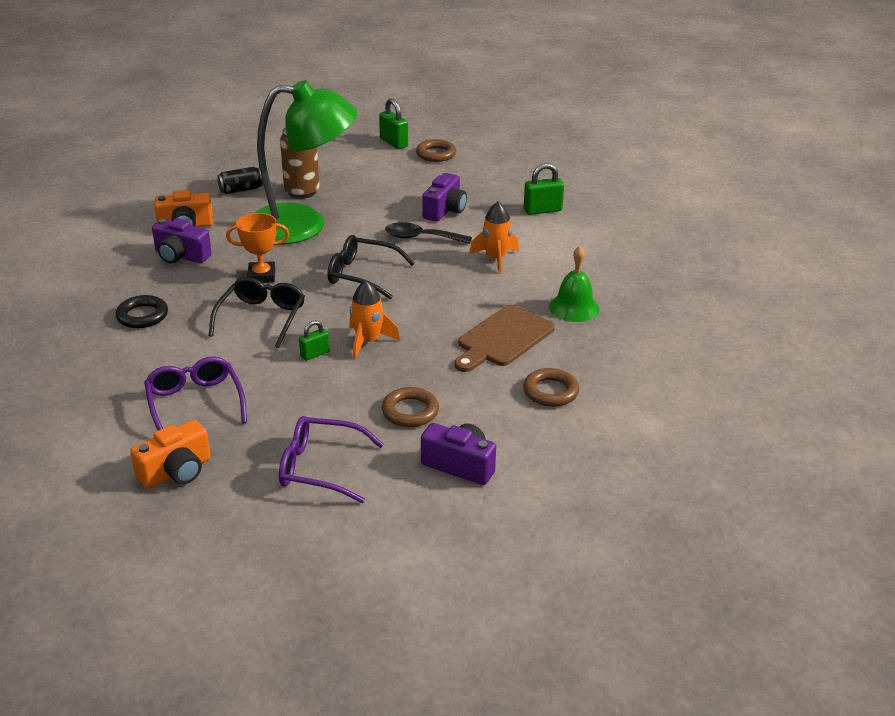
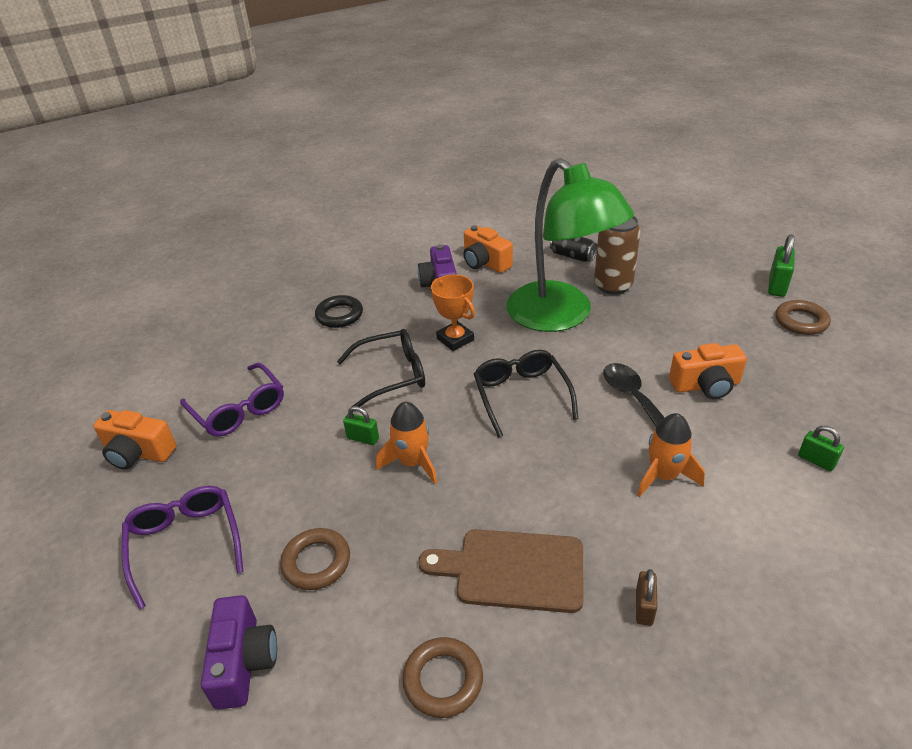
camera: 60 degrees right, 5 degrees up
purple glasses [144,356,247,431] -> purple glasses turned 105 degrees clockwise [180,363,284,437]
purple camera [422,173,467,222] -> orange camera [669,343,747,399]
green padlock [524,163,564,215] -> green padlock [798,426,844,471], size x0.63
green bell [549,246,600,322] -> brown padlock [636,569,658,626]

